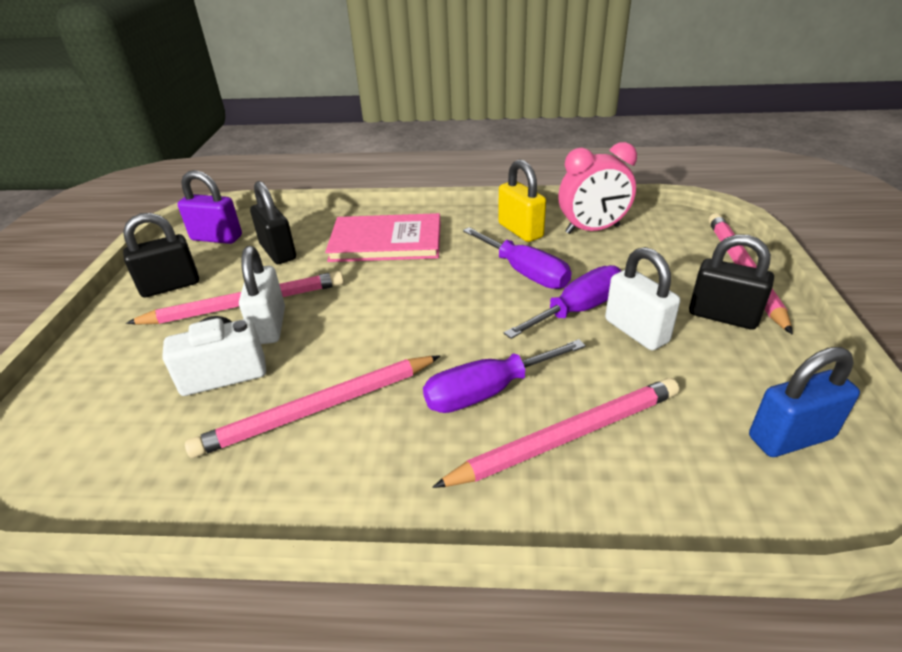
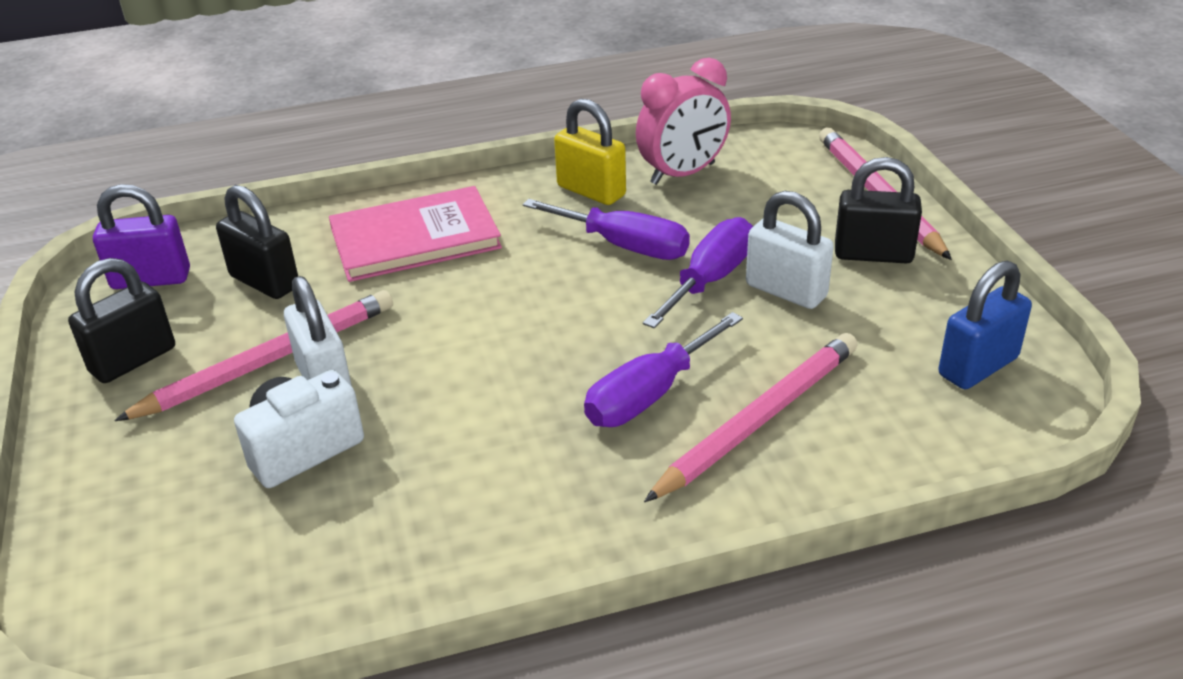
camera: 20 degrees left, 0 degrees up
pink pencil [185,356,440,458] -> none

